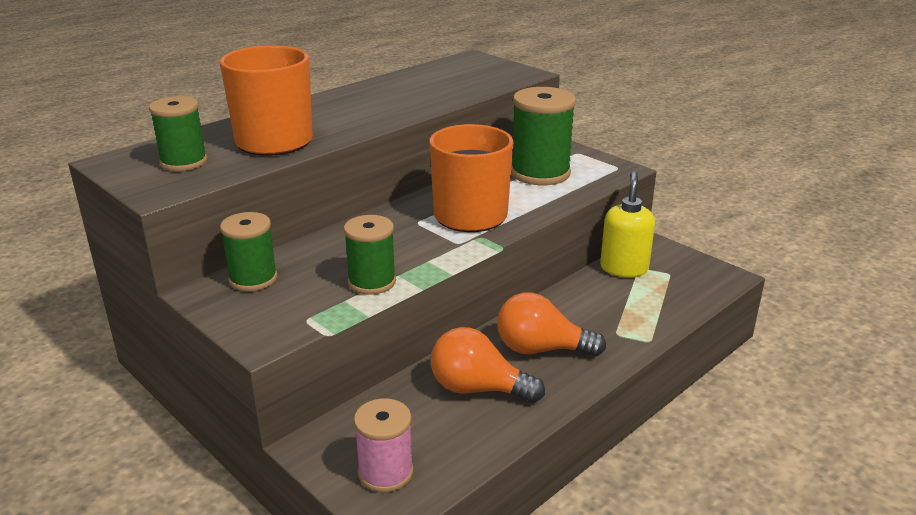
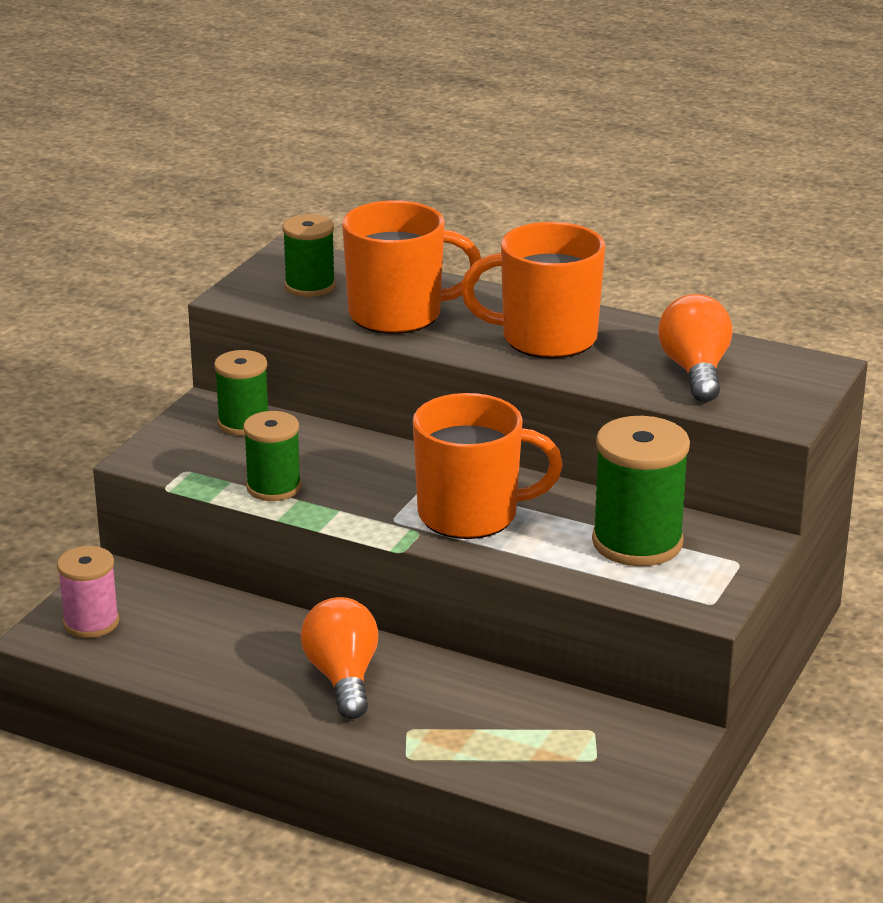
camera: 70 degrees right, 0 degrees up
orange light bulb [431,327,545,403] -> orange light bulb moved to [658,294,732,402]
yellow soap dispenser [600,171,655,277] -> none
none -> orange mug [461,222,605,358]

